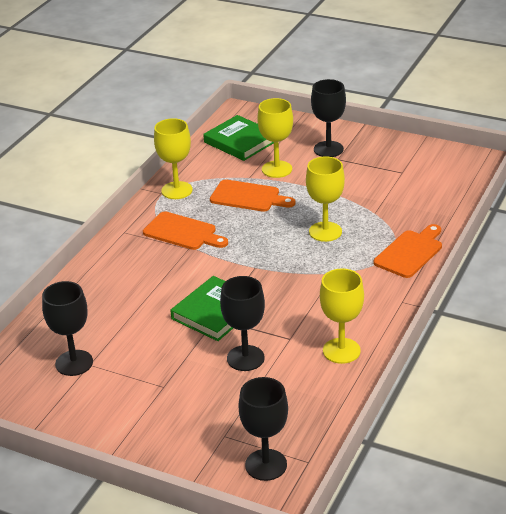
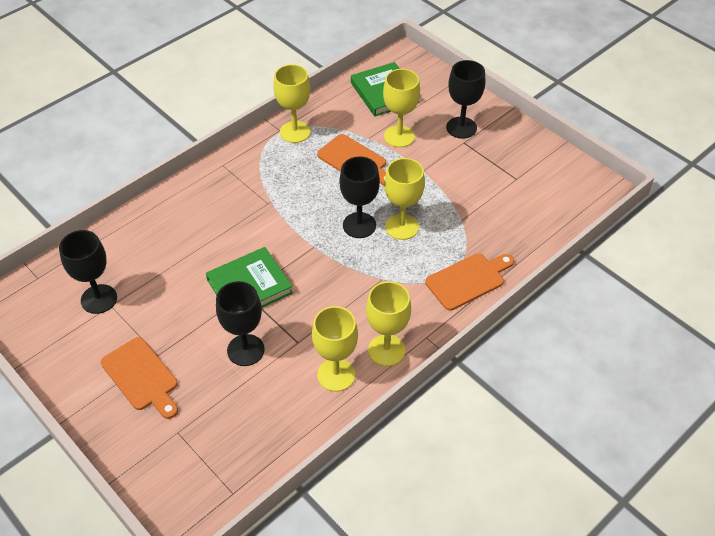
camera: 20 degrees right, 15 degrees up
orange cutting board [143,211,228,250] -> orange cutting board moved to [101,337,178,419]
black goblet [239,377,288,481] -> black goblet moved to [339,156,380,238]
none -> yellow goblet [366,281,411,366]

